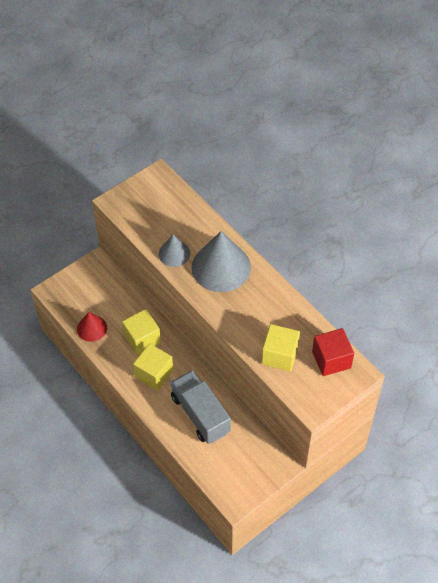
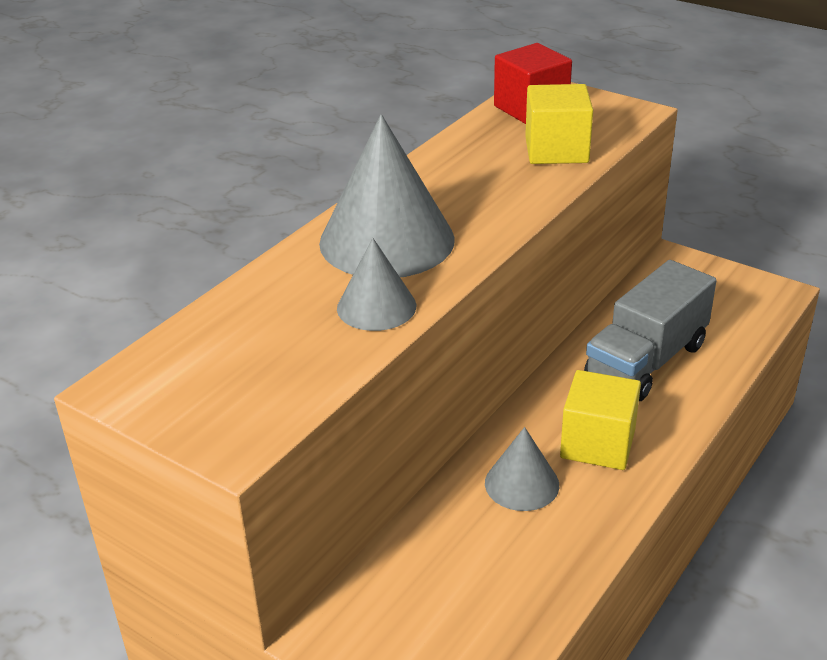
camera: 105 degrees left, 20 degrees down
red cone [77,312,107,342] -> none
yellow cube [122,309,161,355] -> grey cone [485,427,559,511]

